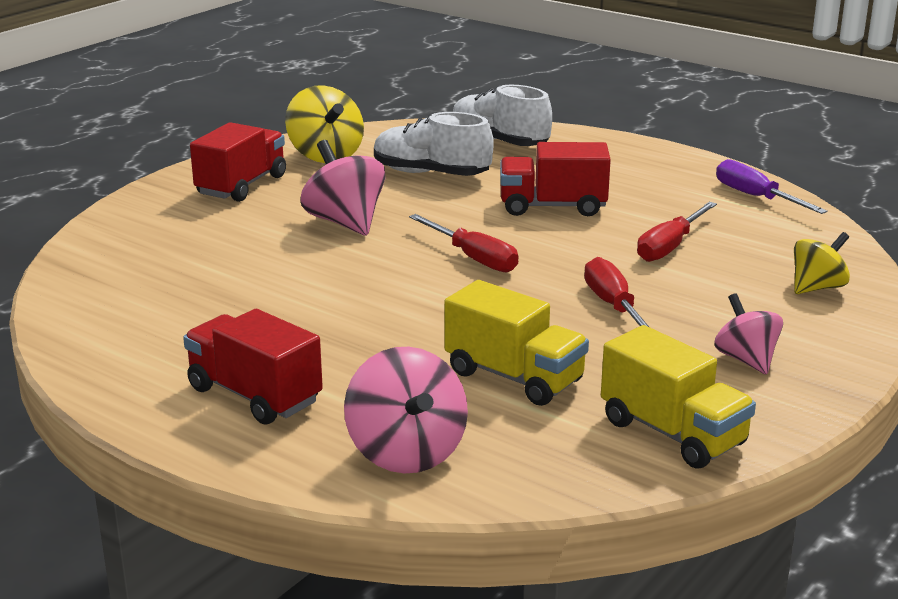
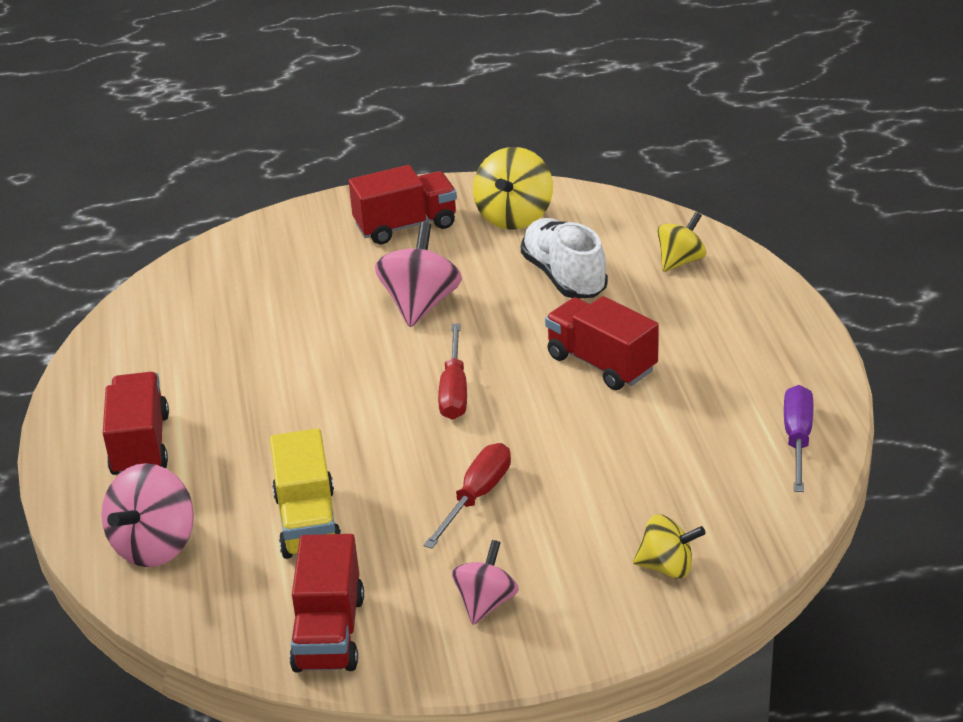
camera: 45 degrees right, 10 degrees up
white shoe [453,85,552,146] -> yellow spinning top [657,212,706,272]
yellow truck [601,325,756,468] -> red truck [290,534,364,672]
red screwdriver [637,202,717,262] -> none

